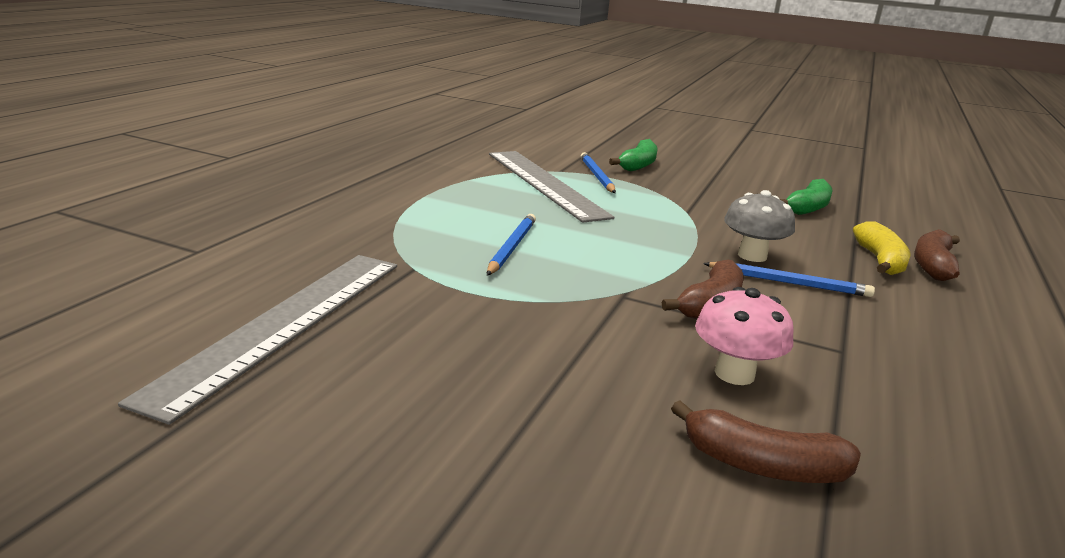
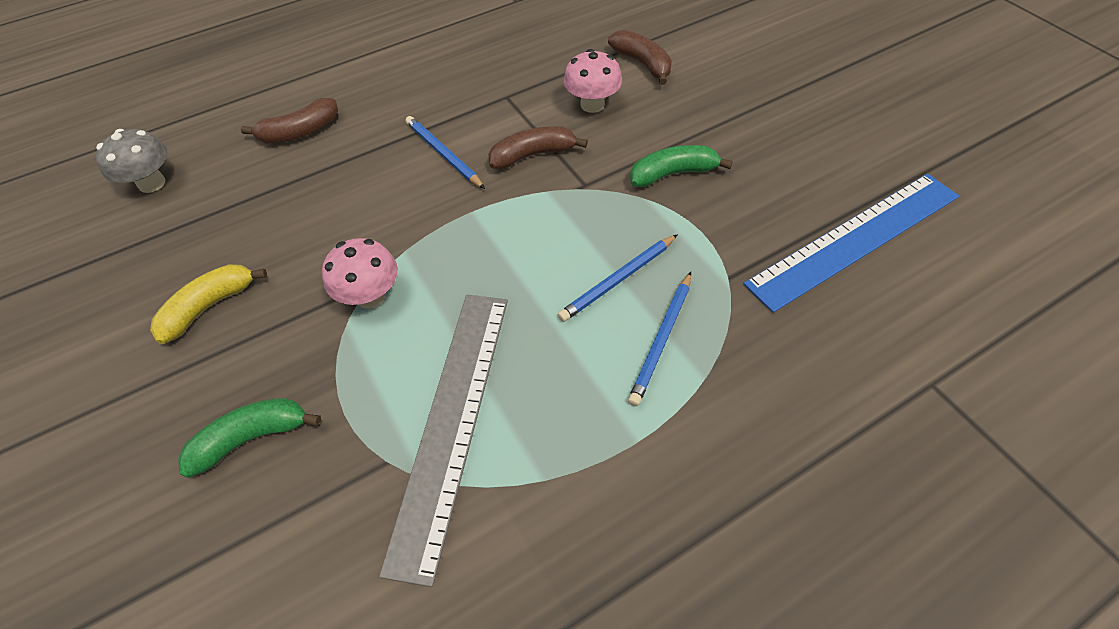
camera: 140 degrees left, 30 degrees up
grey ruler [118,255,397,425] -> blue ruler [743,174,959,313]
blue pencil [581,152,616,193] -> blue pencil moved to [628,272,691,406]
grey mushroom [724,190,795,262] -> grey mushroom moved to [96,129,168,193]
green banana [780,179,832,215] -> green banana moved to [630,145,733,187]
yellow banana [853,221,911,275] -> yellow banana moved to [150,264,267,344]
none -> pink mushroom [322,238,398,309]

